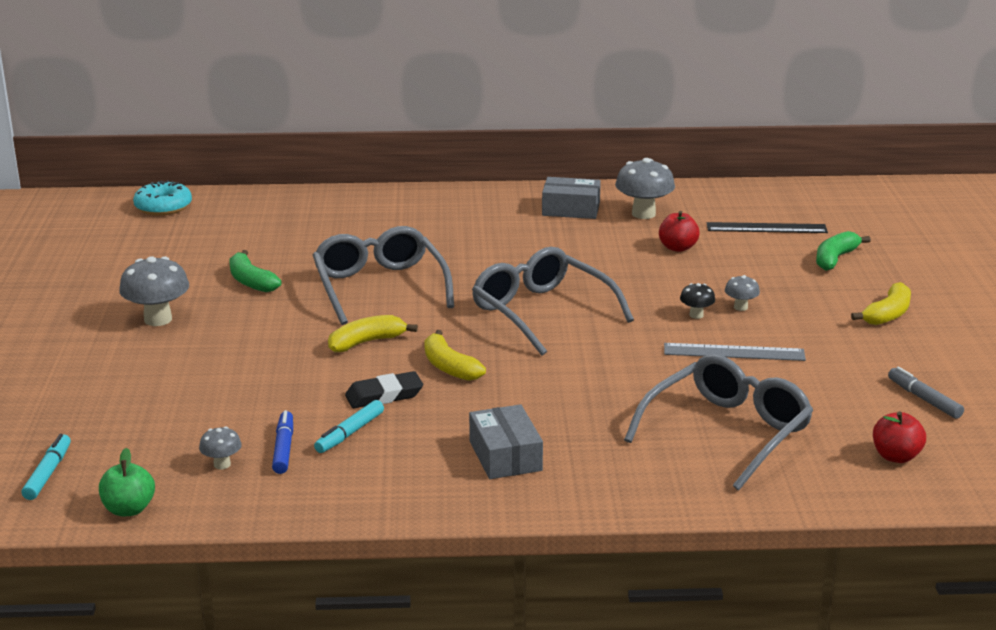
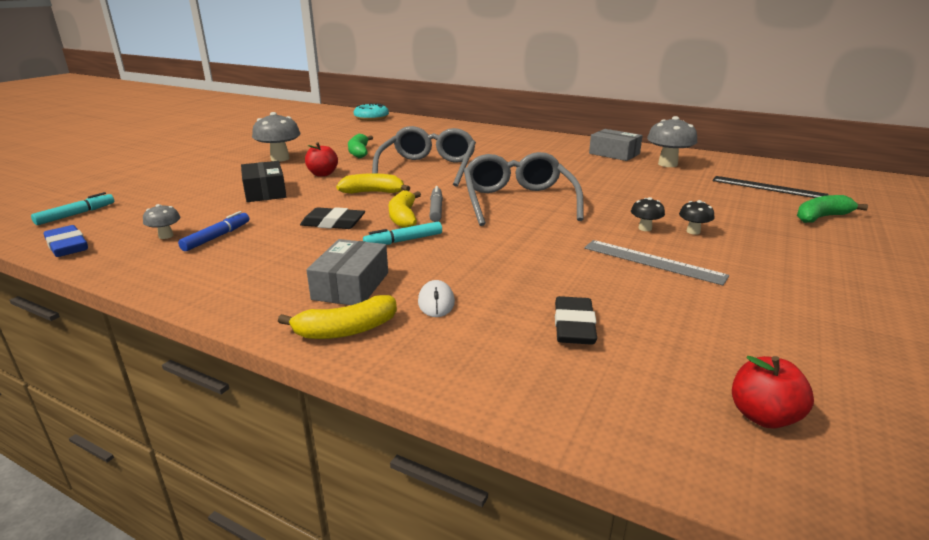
camera: 30 degrees right, 0 degrees up
green apple [99,448,155,516] -> blue eraser [44,225,88,257]
turquoise marker [314,400,384,453] -> turquoise marker moved to [363,222,442,245]
grey glasses [624,354,813,491] -> black eraser [555,296,597,345]
red apple [659,211,700,252] -> red apple moved to [305,142,338,177]
grey mushroom [725,275,760,311] -> black mushroom [679,200,714,235]
yellow banana [851,282,911,325] -> yellow banana moved to [278,295,397,339]
grey marker [888,367,964,419] -> grey marker moved to [429,186,443,222]
none -> black box [241,161,287,202]
none -> white mouse [418,280,455,317]

